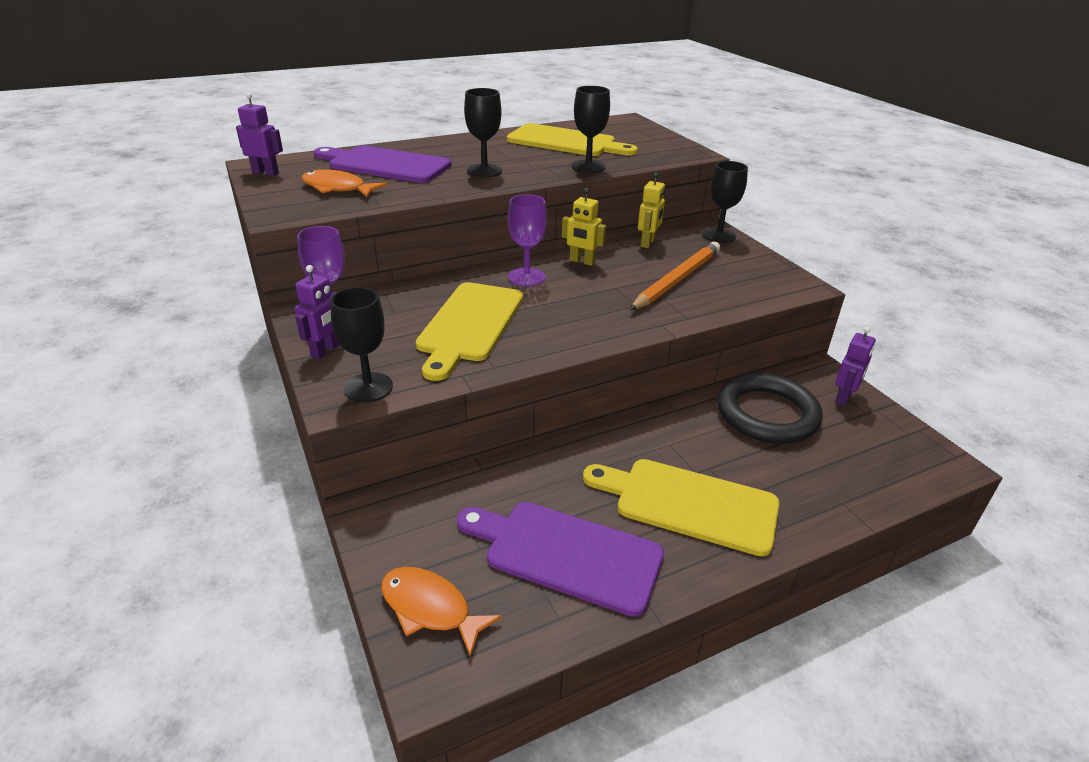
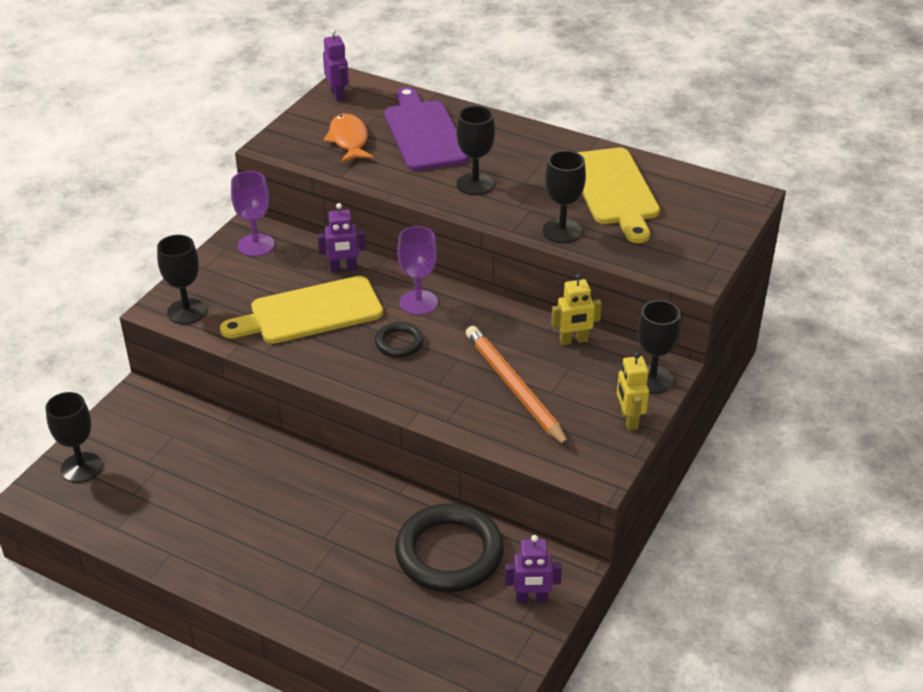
camera: 55 degrees right, 5 degrees up
purple robot [295,265,340,359] -> purple robot moved to [318,203,366,272]
orange fish [381,567,502,657] -> black goblet [46,392,102,483]
purple cutting board [457,502,664,617] -> none
yellow robot [562,188,606,266] -> yellow robot moved to [617,352,649,430]
yellow cutting board [583,459,780,556] -> none
orange pencil [630,242,720,310] -> orange pencil turned 120 degrees counterclockwise [466,326,570,448]
none -> black ring [375,322,424,357]

